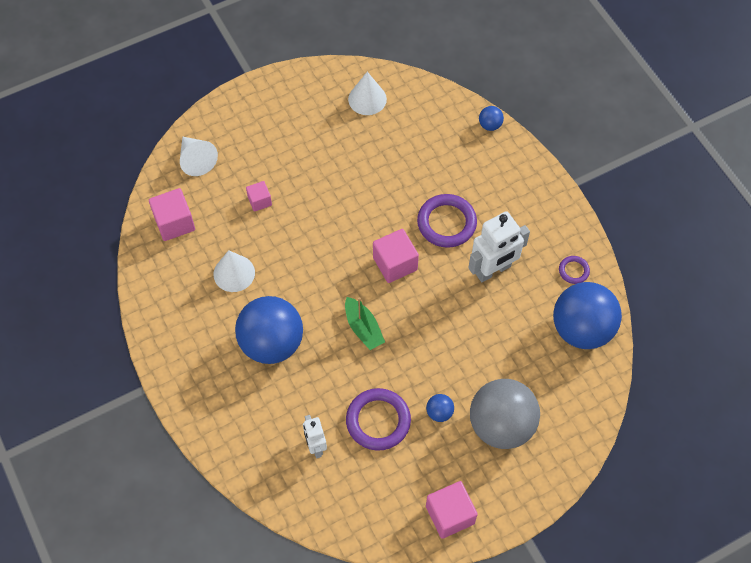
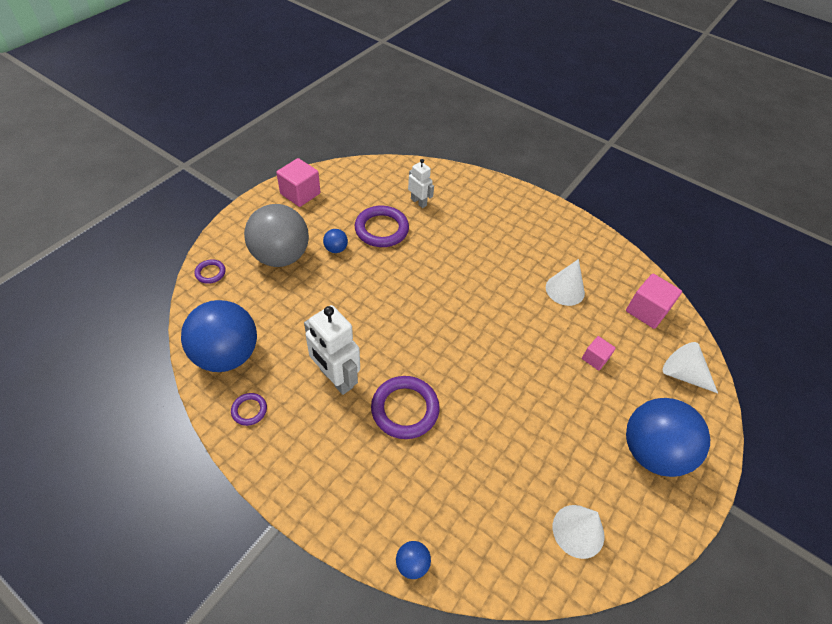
camera: 150 degrees right, 10 degrees down
blue ball [235,296,303,364] -> blue ball moved to [626,398,710,477]
green boat [345,297,385,350] -> none
pink cube [373,229,419,283] -> none
white robot [468,211,530,282] -> white robot turned 75 degrees counterclockwise [304,305,360,395]
none -> purple ring [195,259,226,284]

